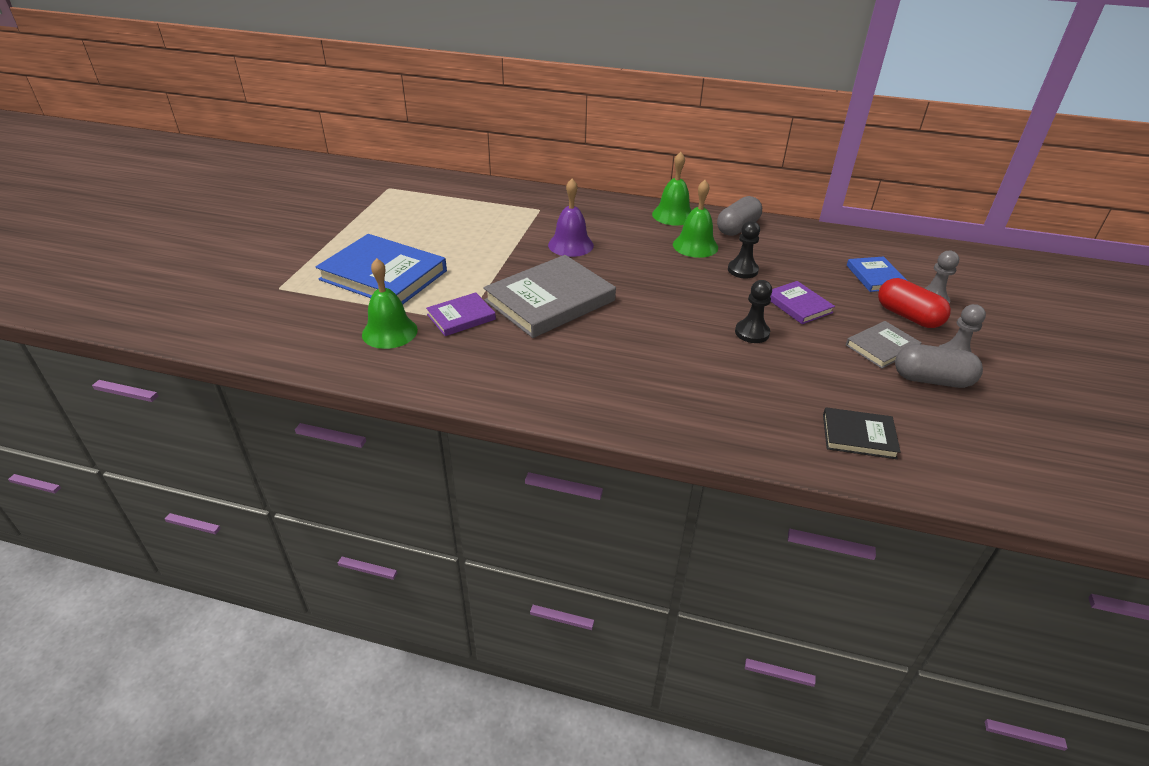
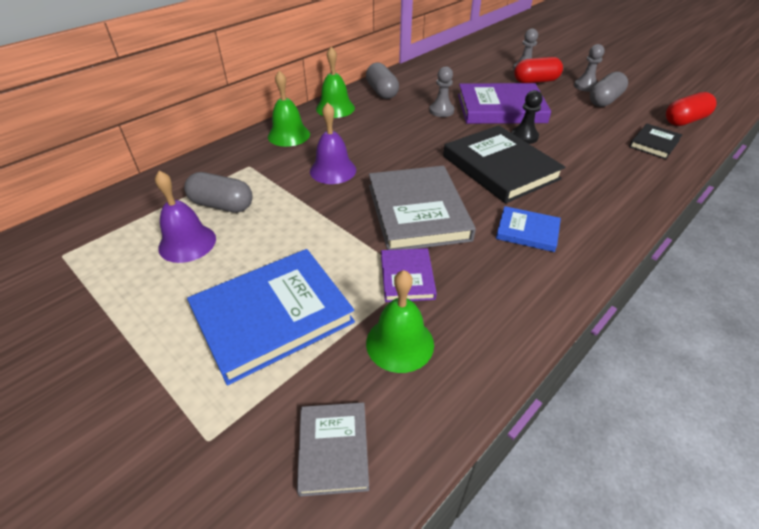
camera: 60 degrees left, 5 degrees up
green bell [673,180,718,258] -> green bell moved to [268,71,310,147]
black pawn [728,221,760,278] -> grey pawn [429,66,454,117]
purple book [770,281,835,324] -> purple book [458,83,551,124], size x1.94
grey book [846,321,922,369] -> grey book moved to [297,402,369,497]
blue book [847,256,906,292] -> blue book moved to [496,206,561,252]
none -> purple bell [155,171,216,263]
none -> grey capsule [184,172,252,213]
none -> black book [443,125,565,203]
none -> red capsule [666,92,717,126]

